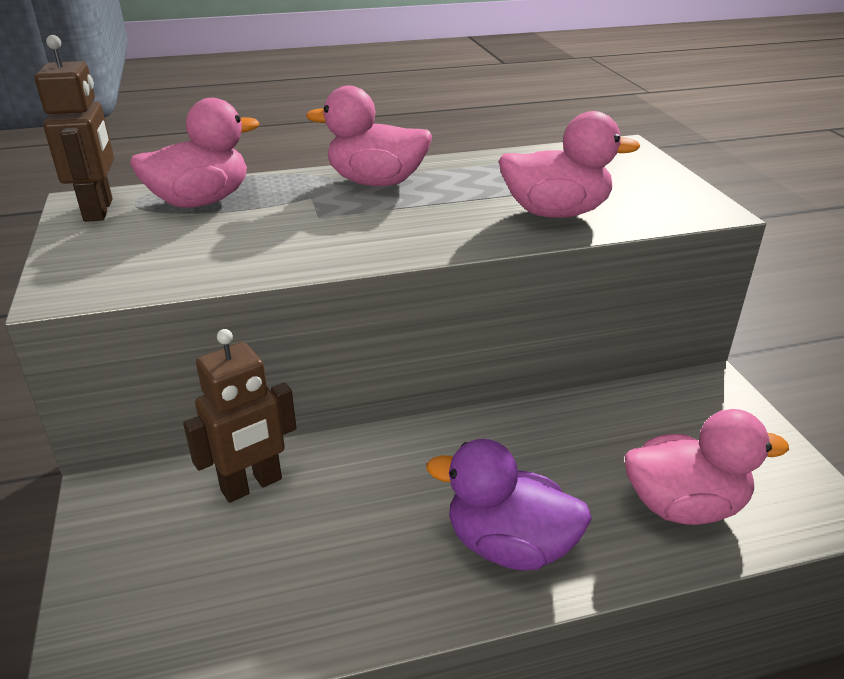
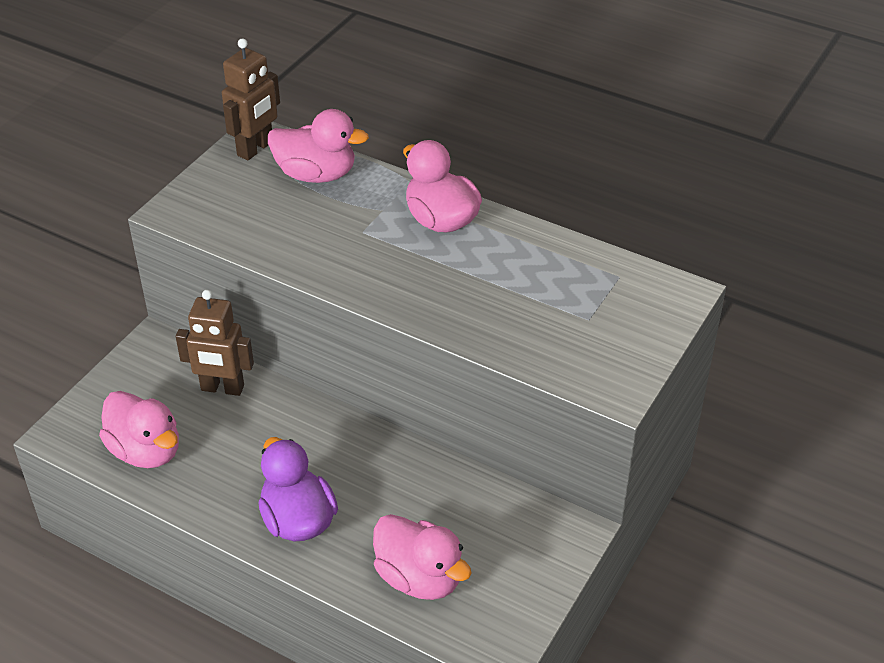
camera: 45 degrees right, 10 degrees up
pink duck [499,111,640,218] -> pink duck moved to [99,391,179,468]

